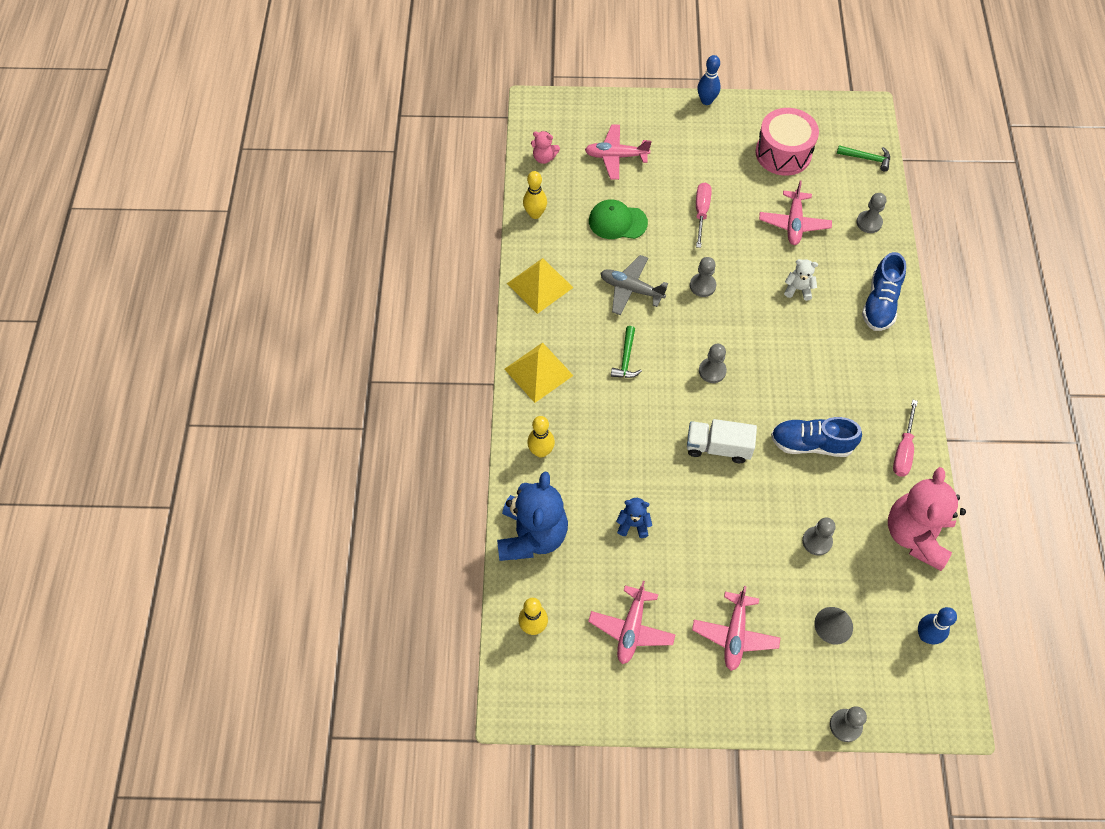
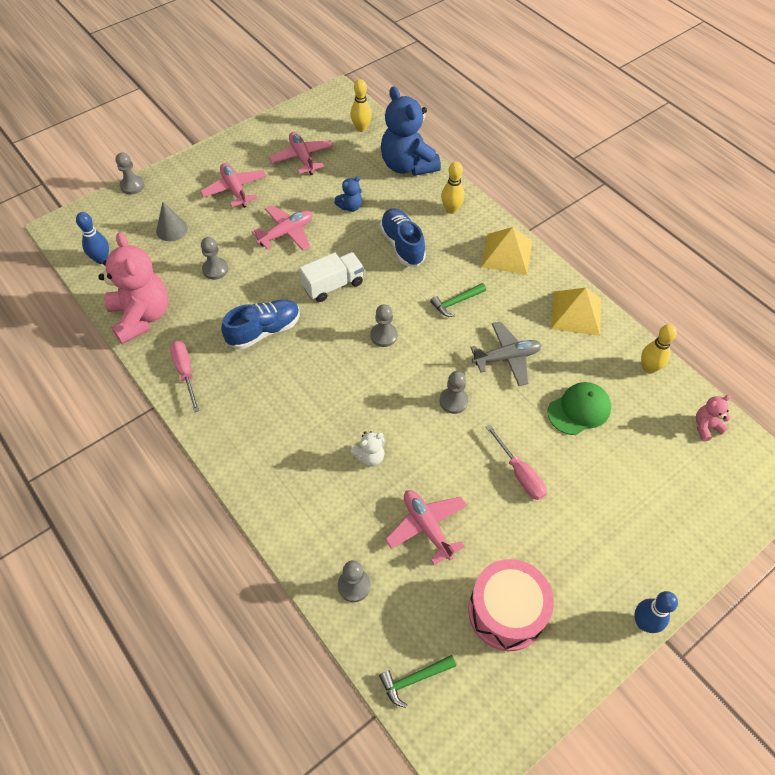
camera: 140 degrees right, 5 degrees down
pink plane [585,124,652,180] -> pink plane moved to [252,205,313,251]
green hammer [611,326,642,378] -> green hammer turned 90 degrees counterclockwise [430,283,486,317]
blue shoe [862,252,906,331] -> blue shoe moved to [380,208,426,266]

